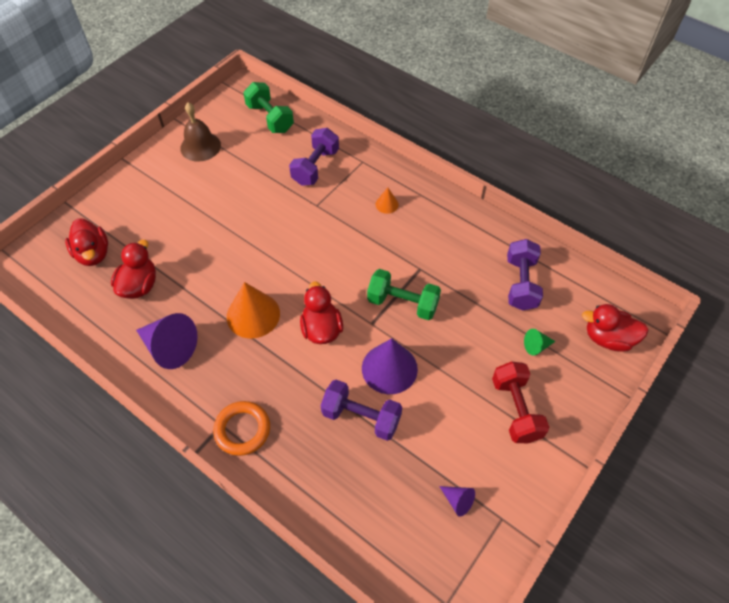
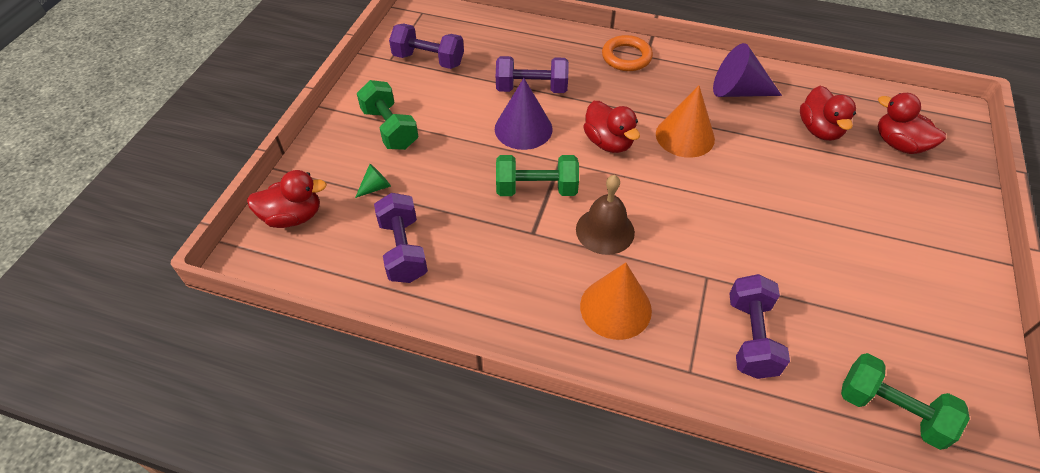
camera: 160 degrees right, 5 degrees down
brown bell [180,102,221,162] -> brown bell moved to [576,175,635,255]
orange cone [376,187,399,214] -> orange cone [580,262,652,340], size x2.07
purple cone [439,486,475,517] -> purple dumbbell [389,24,464,69]
red dumbbell [492,361,550,443] -> green dumbbell [357,80,418,150]

